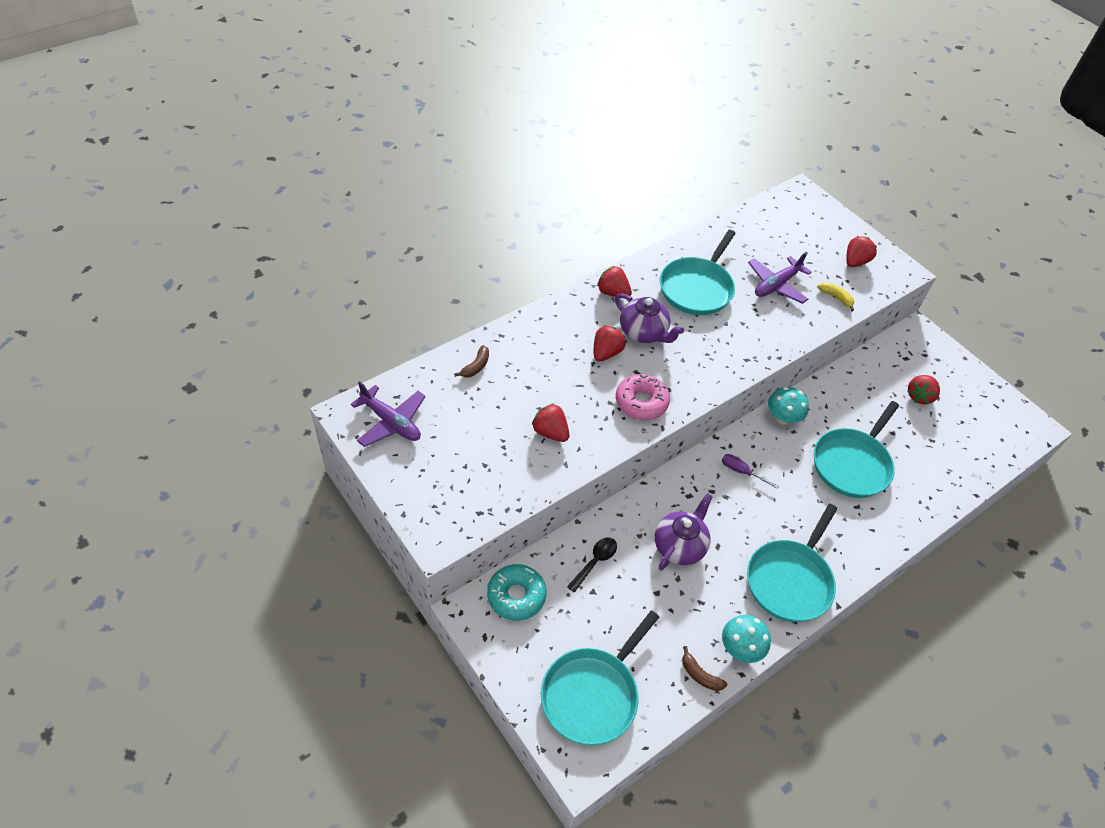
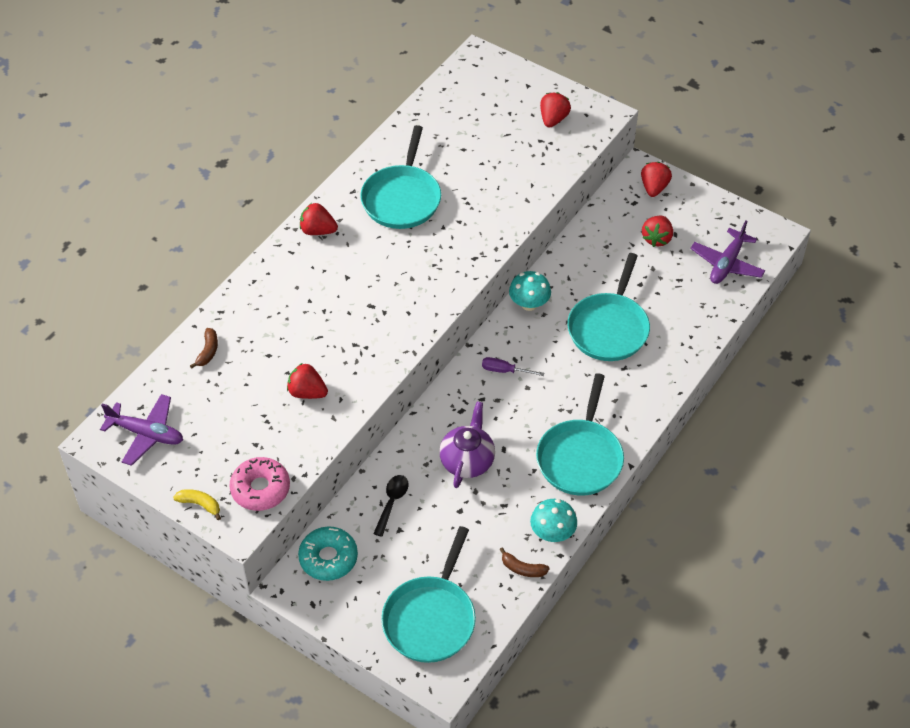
camera: 15 degrees left, 0 degrees up
red strawberry [594,325,626,361] -> red strawberry moved to [641,162,672,197]
purple teapot [615,293,684,343] -> none
pink donut [616,374,670,420] -> pink donut moved to [230,457,290,511]
purple plane [748,251,812,304] -> purple plane moved to [690,221,765,284]
yellow banana [817,282,854,311] -> yellow banana moved to [173,489,221,520]

